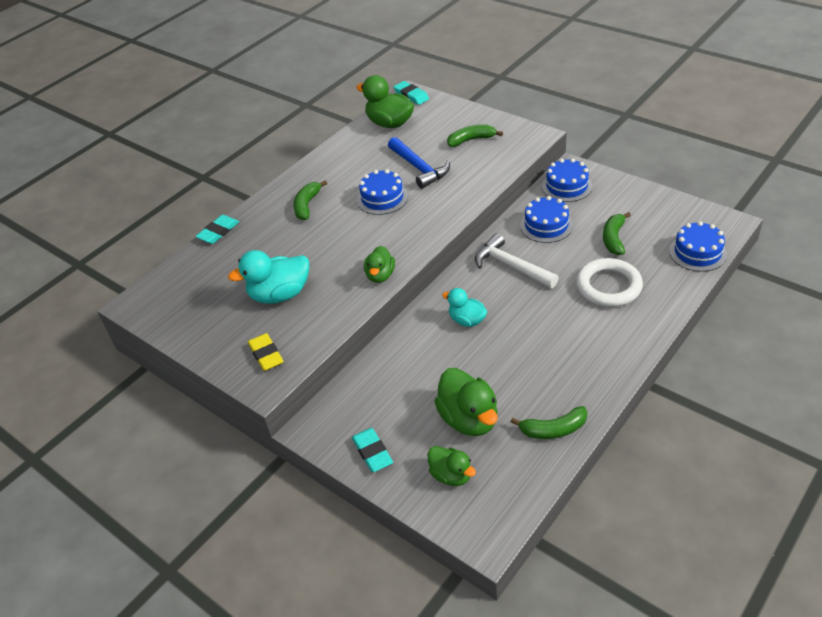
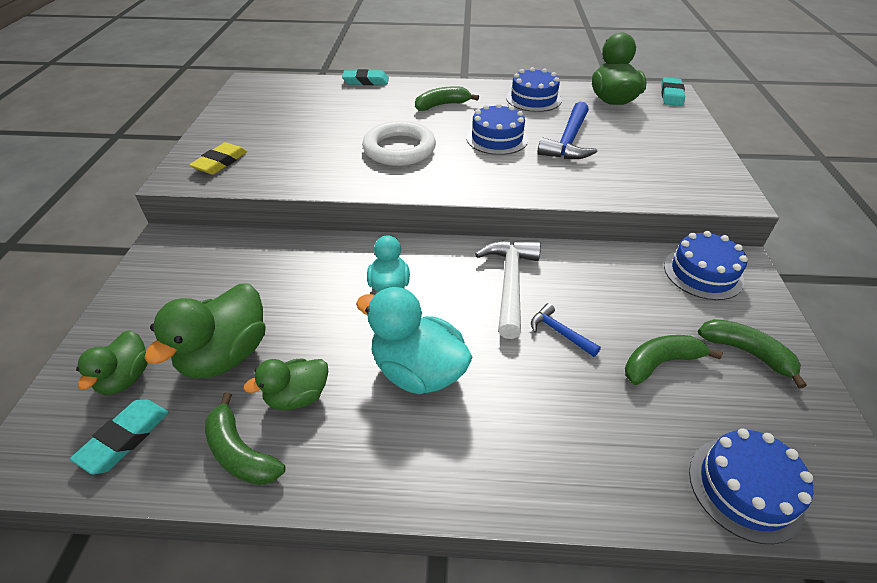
camera: 50 degrees right, 0 degrees up
turquoise duck [228,250,309,304] -> turquoise duck moved to [356,287,473,394]
turquoise eraser [352,428,393,472] -> turquoise eraser moved to [70,400,169,474]
green duck [364,246,395,283] -> green duck moved to [243,358,328,410]
green banana [447,124,503,147] -> green banana moved to [698,319,807,388]
blue cake [520,196,573,243] -> blue cake moved to [506,67,562,112]
white ring [576,258,643,307] -> white ring moved to [362,121,436,166]
none -> blue hammer [531,303,601,357]

